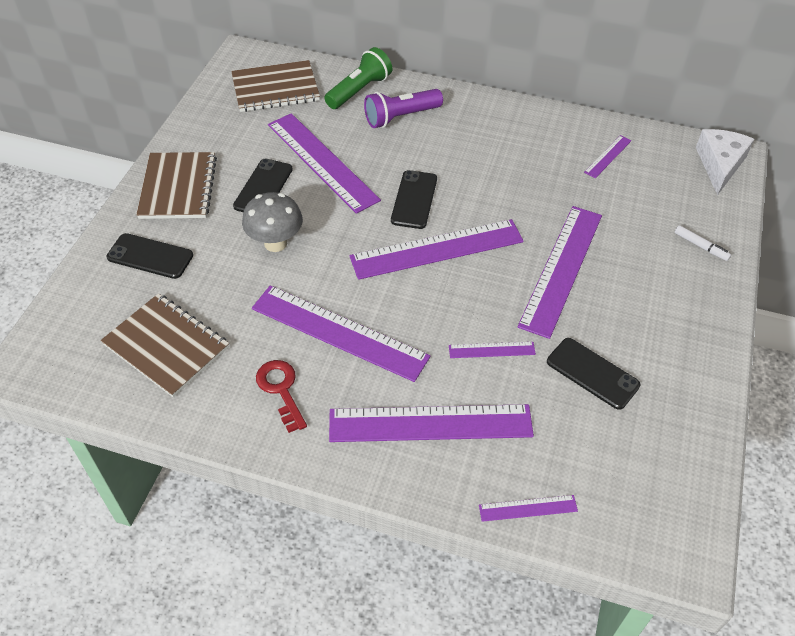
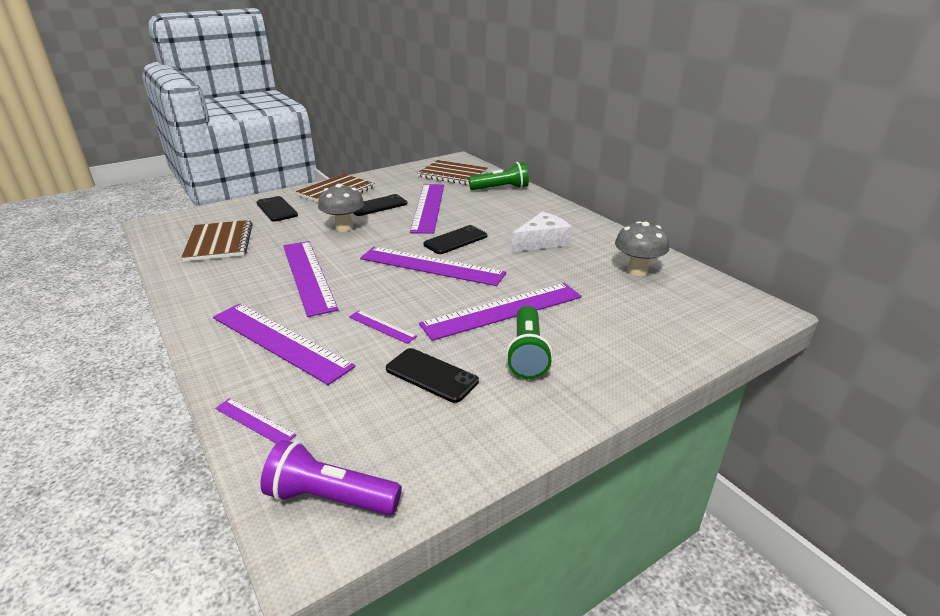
camera: 40 degrees right, 20 degrees down
red key [256,360,307,433] -> none
purple flashlight [364,89,443,128] -> purple flashlight moved to [260,440,402,515]
black phone [547,338,640,410] -> black phone turned 45 degrees counterclockwise [386,348,479,403]
purple ruler [584,135,631,178] -> grey mushroom [615,221,669,276]
white marker [675,225,731,261] -> none
white cheese [696,129,754,195] -> white cheese moved to [512,211,572,252]
none -> green flashlight [506,306,553,379]

